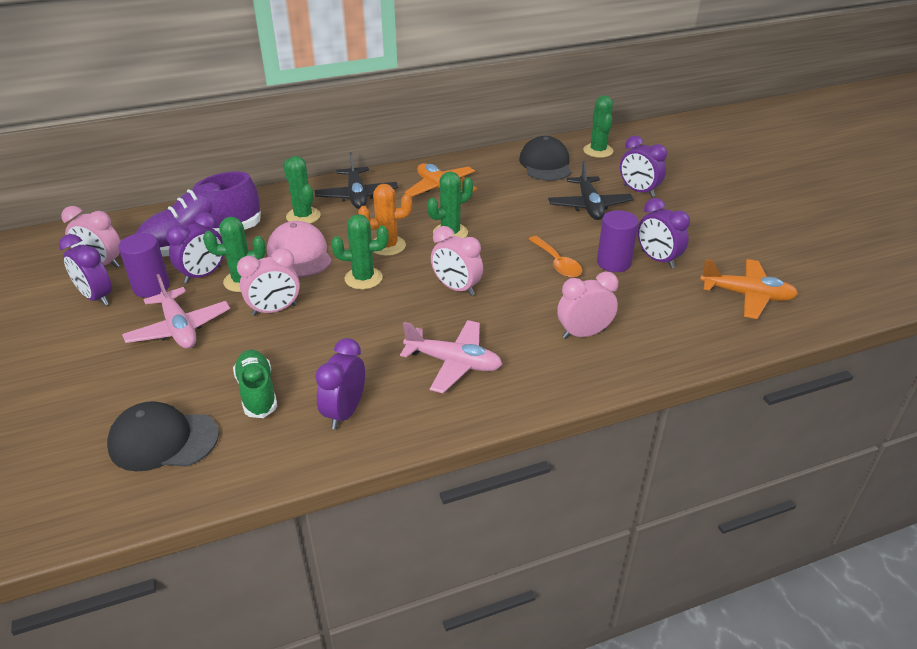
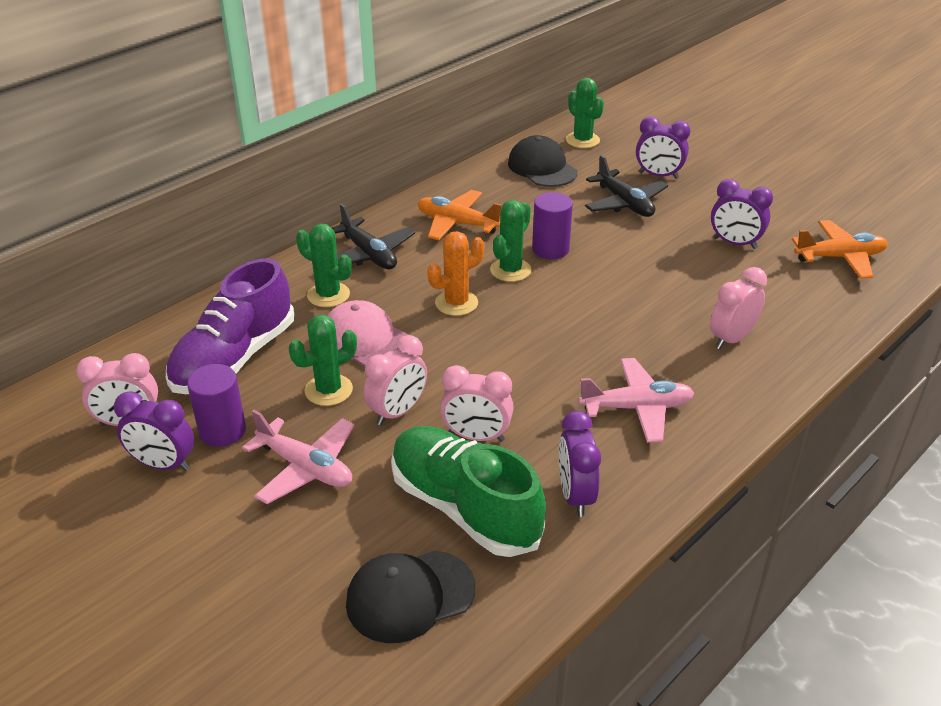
camera: 25 degrees left, 0 degrees up
purple clock [166,212,224,284] -> none
green shoe [233,350,277,418] -> green shoe [391,426,546,557], size x1.75
green cactus [331,214,389,290] -> none
pink clock [431,226,483,296] -> pink clock moved to [440,365,514,442]
orange spoon [529,236,582,278] -> none
purple cylinder [597,210,639,272] -> purple cylinder moved to [532,192,573,259]

